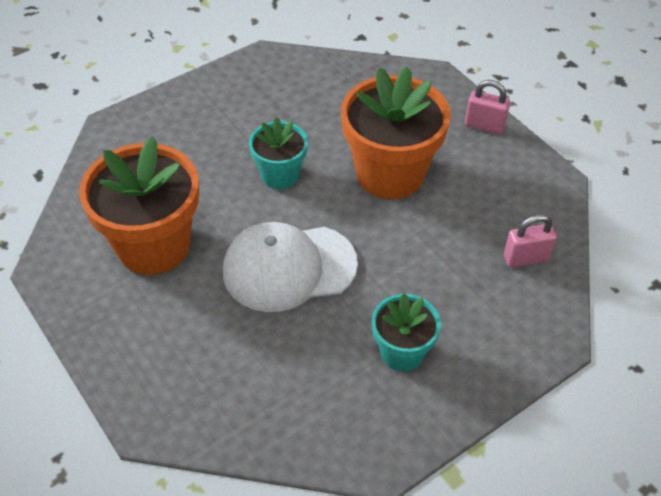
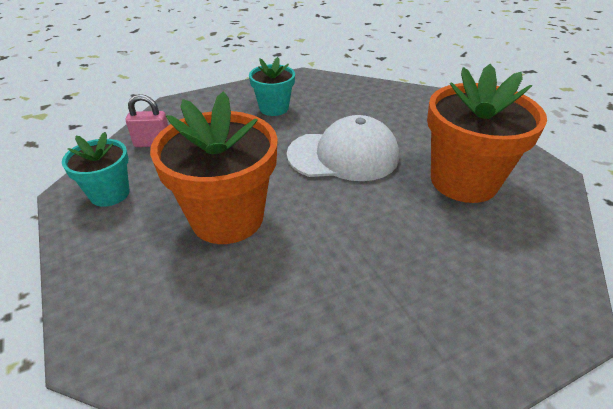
camera: 170 degrees left, 10 degrees down
turquoise flower pot [249,117,308,189] -> turquoise flower pot moved to [62,132,130,207]
pink padlock [465,80,510,134] -> none

